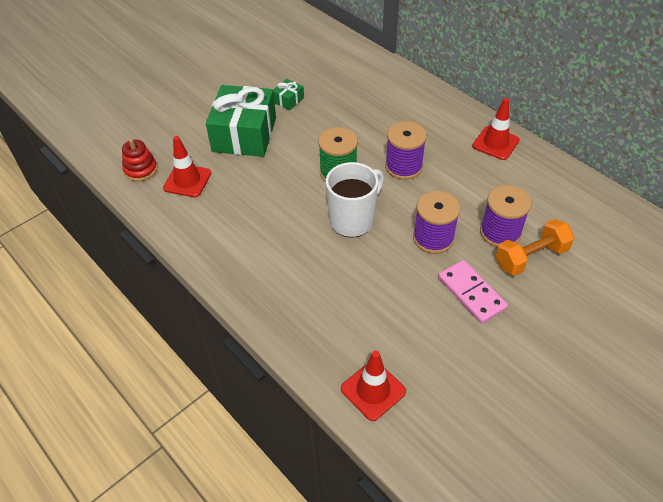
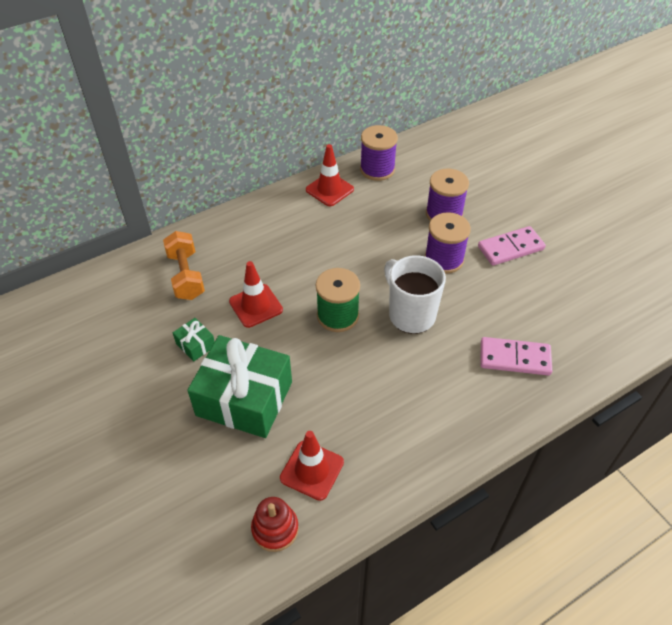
camera: 80 degrees left, 0 degrees up
red traffic cone [341,350,406,421] -> red traffic cone moved to [229,261,283,328]
purple spool [385,121,427,180] -> purple spool moved to [360,125,398,181]
orange dumbbell [495,219,575,276] -> orange dumbbell moved to [163,231,205,300]
none -> pink domino [480,337,552,376]

